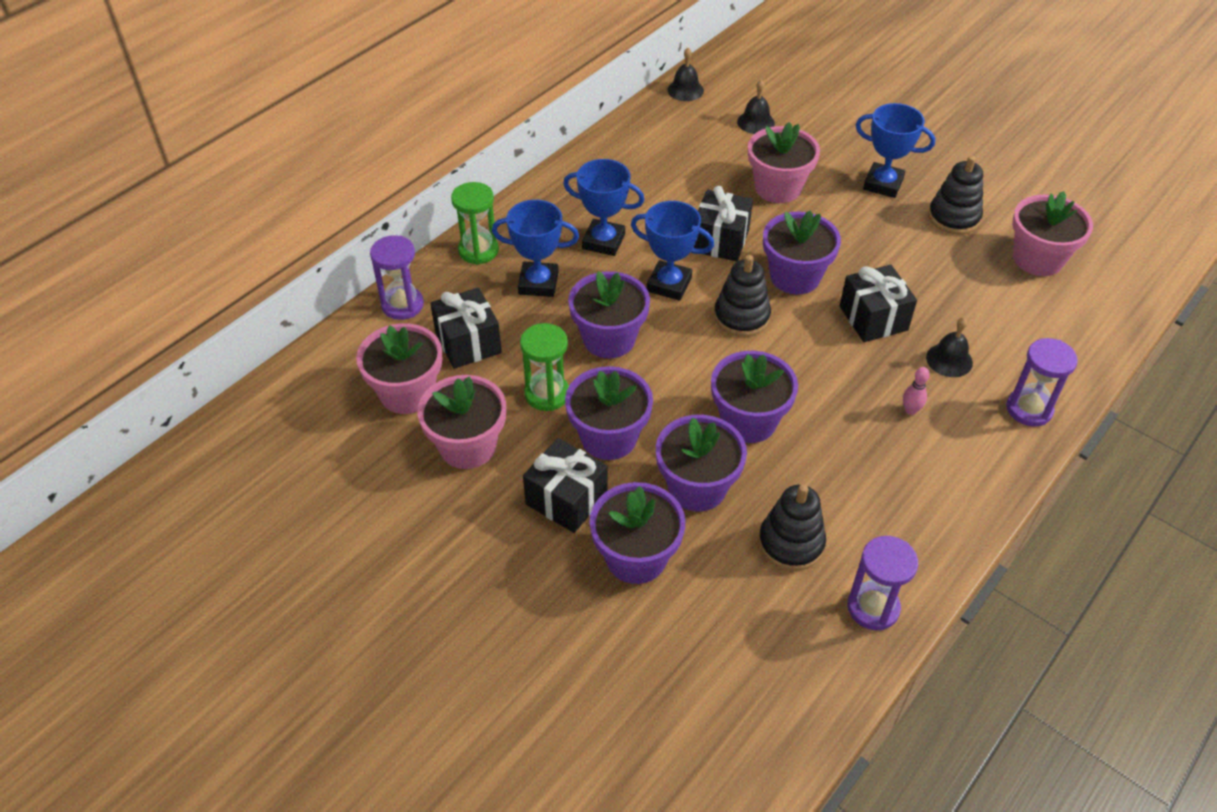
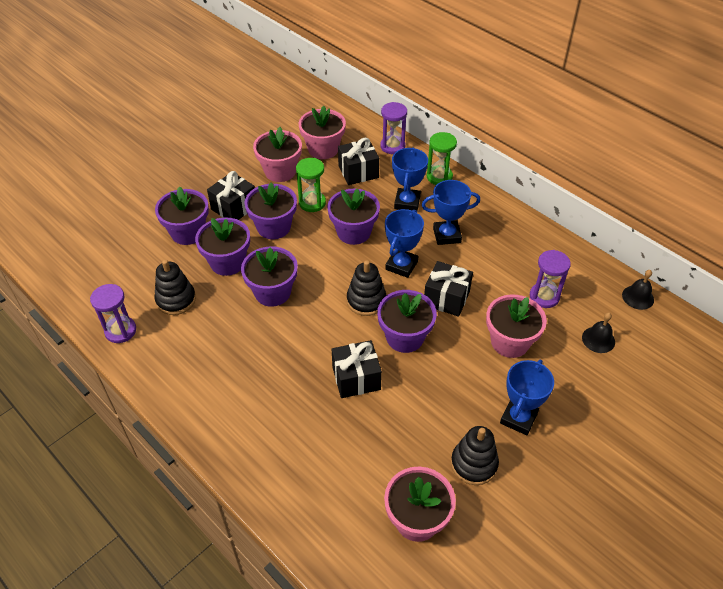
camera: 95 degrees right, 0 degrees up
blue trophy [563,159,644,256] -> blue trophy turned 60 degrees clockwise [422,180,480,245]
pink bowling pin [903,367,930,415] -> none
black bell [926,317,973,377] -> none
purple hourglass [1006,338,1078,427] -> purple hourglass moved to [530,250,571,308]

